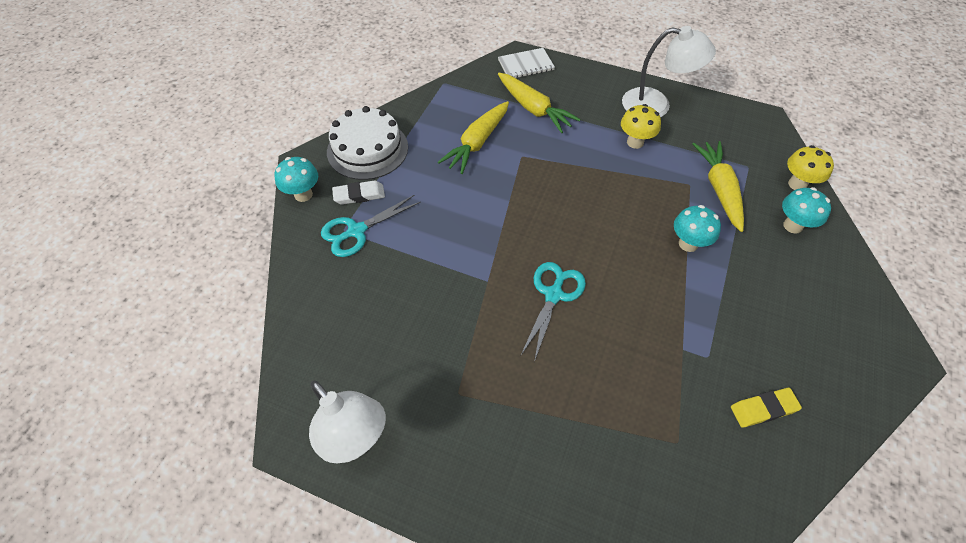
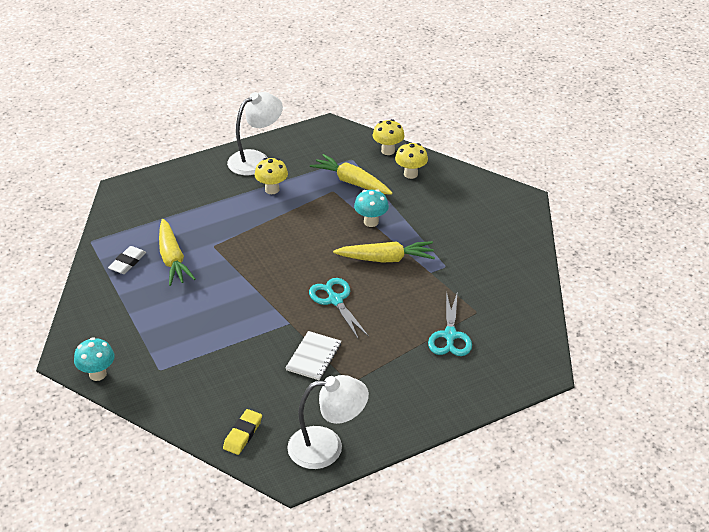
camera: 50 degrees left, 15 degrees down
turquoise scissors [321,195,421,257] -> turquoise scissors moved to [428,291,472,356]
white cake [327,106,408,180] -> none
white eraser [332,180,385,205] -> white eraser moved to [108,246,146,274]
white notebook [498,48,555,78] -> white notebook moved to [285,331,341,380]
yellow carrot [498,73,581,133] -> yellow carrot moved to [333,241,435,262]
yellow eraser [731,388,802,428] -> yellow eraser moved to [223,409,262,455]
turquoise mushroom [782,187,831,234] -> yellow mushroom [395,142,428,179]

